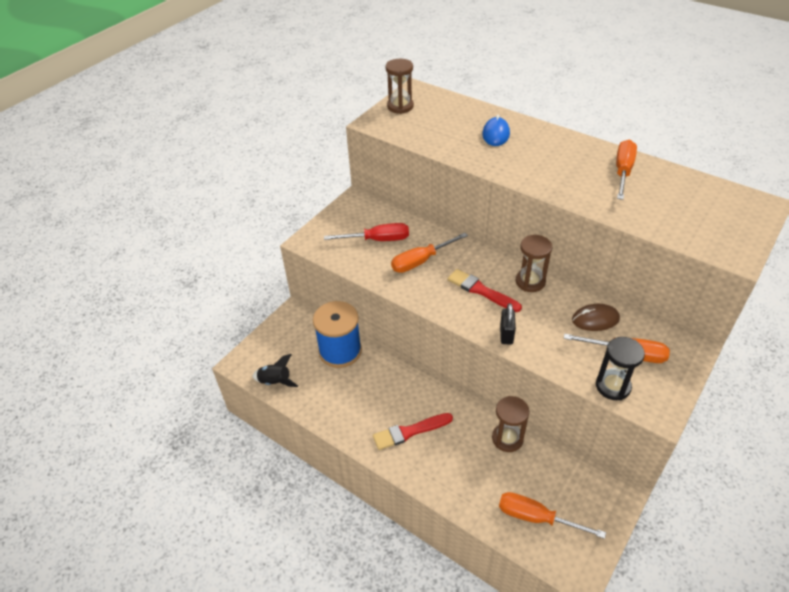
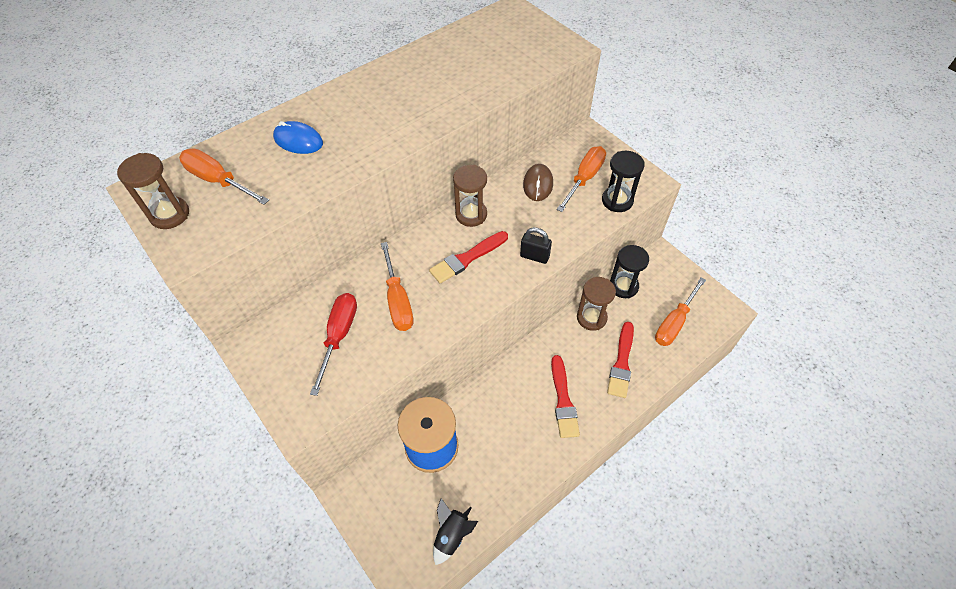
camera: 75 degrees left, 10 degrees up
orange screwdriver [616,140,637,200] -> orange screwdriver moved to [179,149,269,205]
none -> red brush [607,322,634,398]
none -> black hourglass [610,245,649,298]

